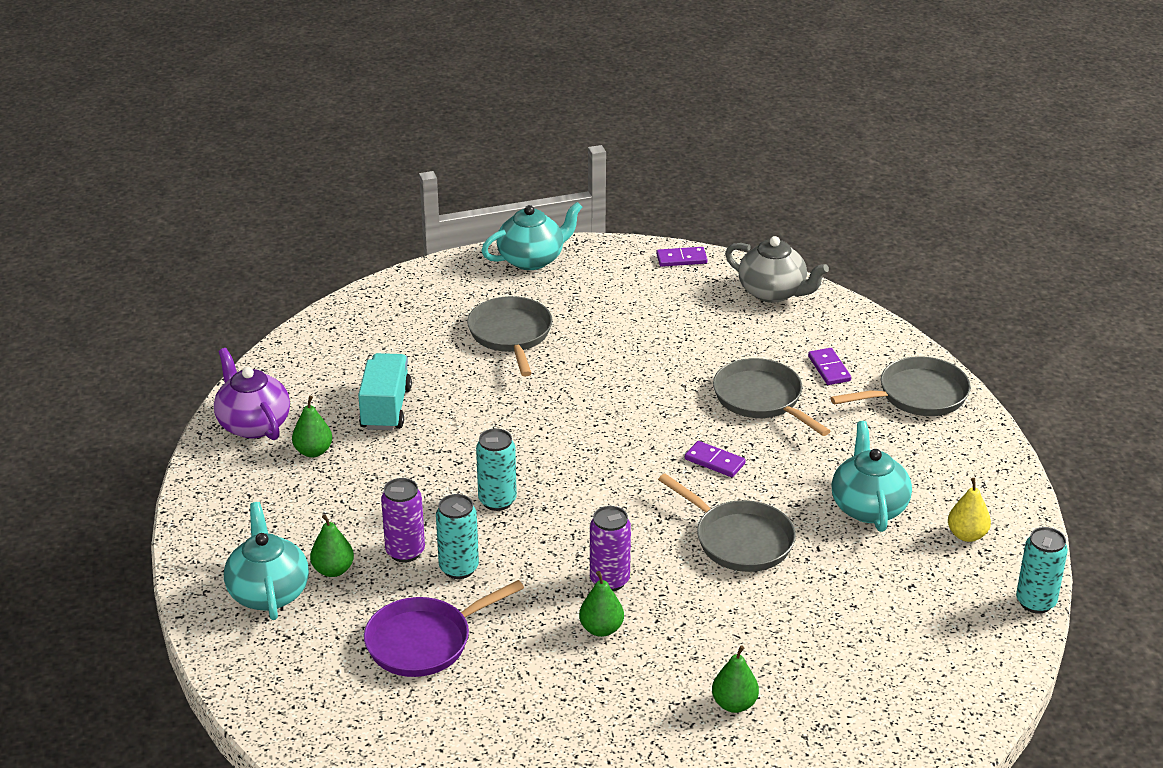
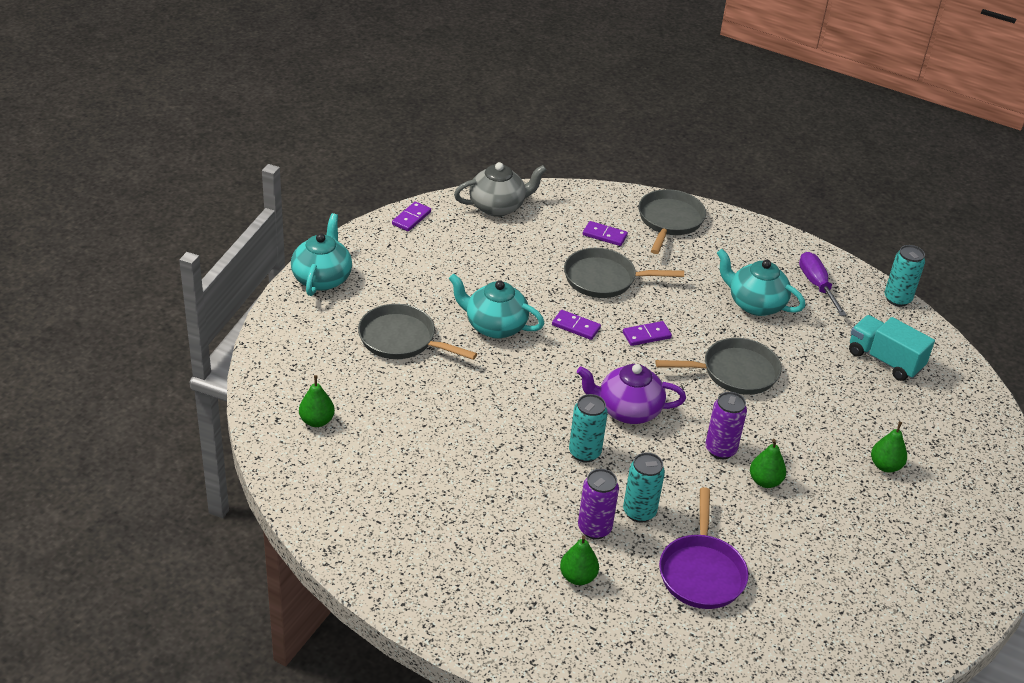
camera: 55 degrees left, 5 degrees up
purple teapot [214,348,290,440] -> purple teapot moved to [577,364,686,424]
turquoise teapot [224,502,309,620] -> turquoise teapot moved to [449,273,544,339]
green pear [292,396,332,457] -> green pear moved to [299,375,335,427]
turquoise truck [358,353,412,430] -> turquoise truck moved to [849,315,935,381]
yellow pear [948,478,991,542] -> purple screwdriver [799,252,847,316]
none -> purple domino [552,310,601,340]

